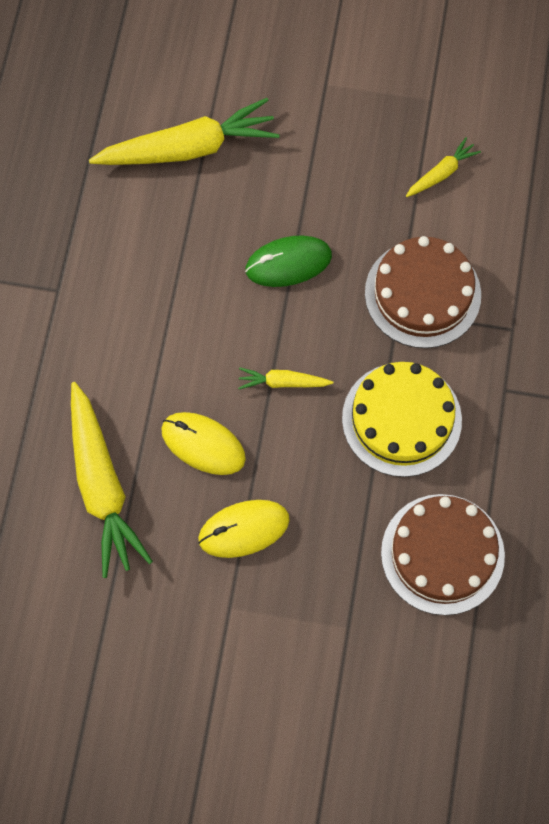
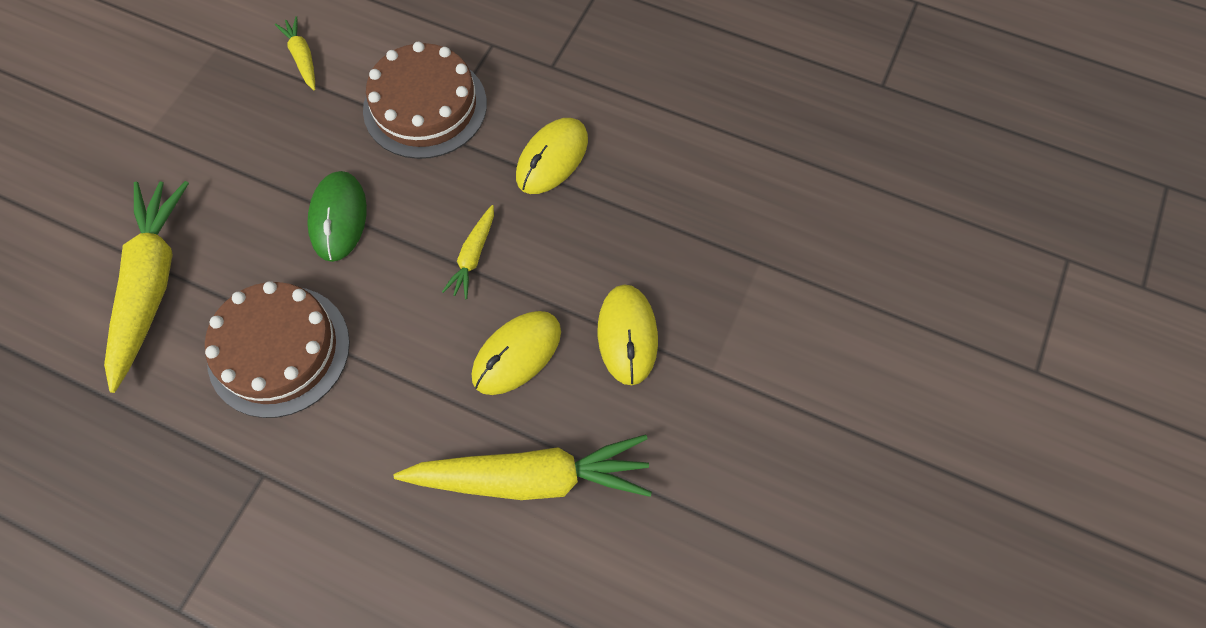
camera: 75 degrees left, 5 degrees down
yellow cake [342,362,462,477] -> yellow mouse [516,118,588,194]
brown cake [381,494,505,615] -> brown cake moved to [205,281,350,418]

